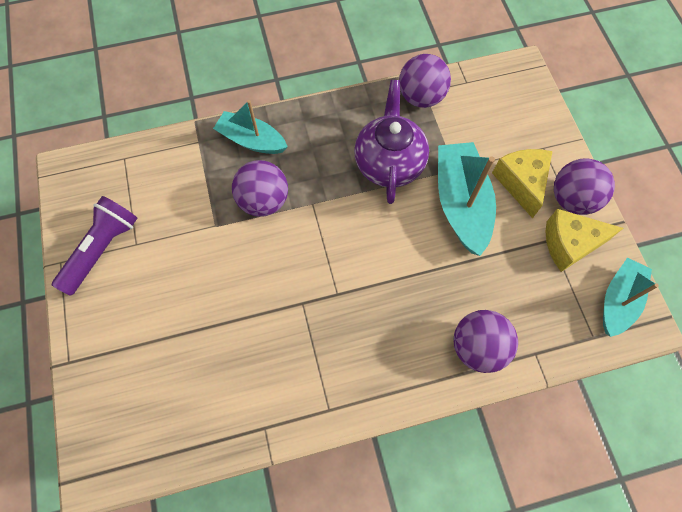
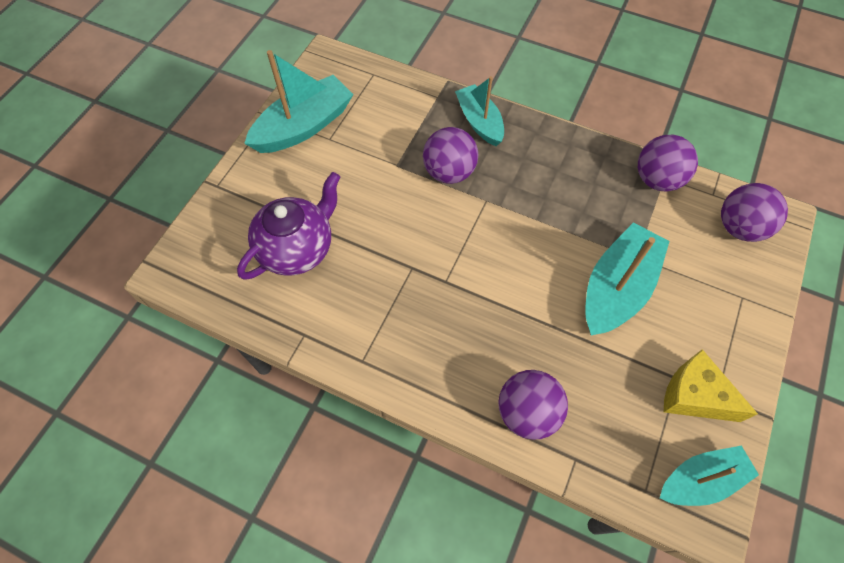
camera: 40 degrees right, 5 degrees down
purple flashlight [52,196,137,296] -> turquoise boat [244,50,354,153]
purple teapot [354,80,429,204] -> purple teapot moved to [237,172,340,280]
yellow cheese [492,149,553,218] -> none
purple ball [554,158,615,215] -> purple ball moved to [721,183,788,242]

